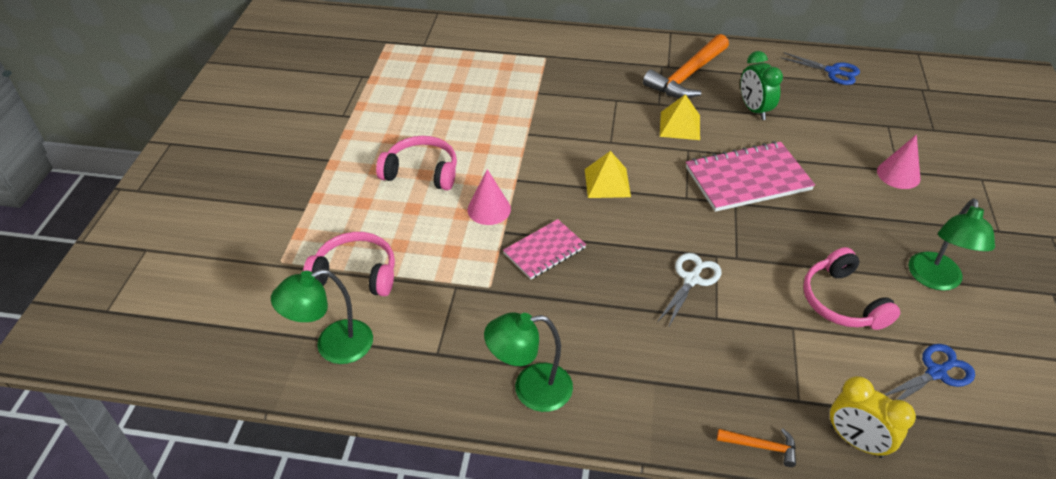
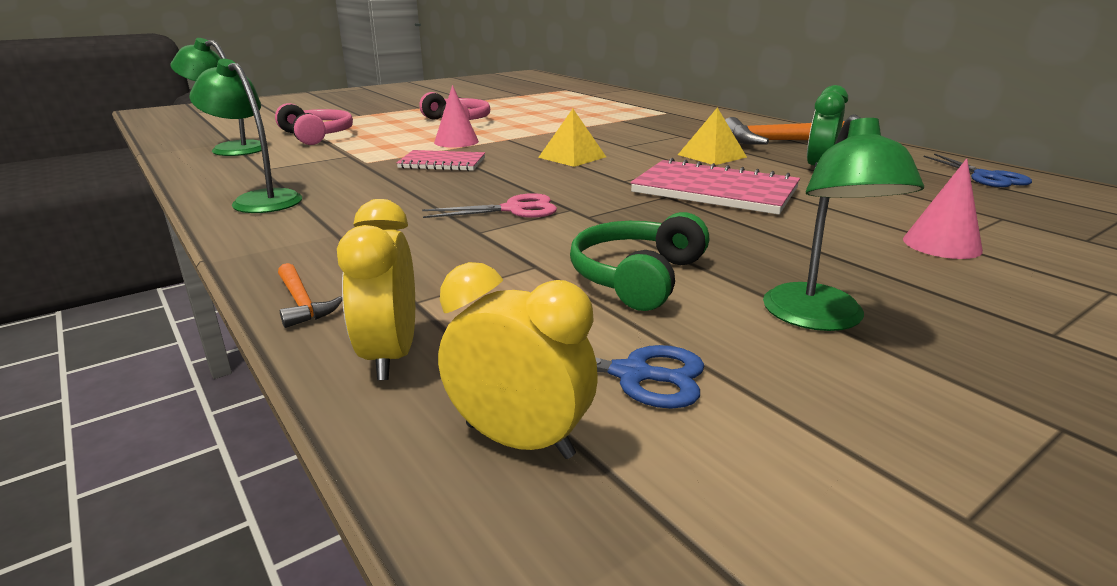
camera: 45 degrees right, 20 degrees down
white scissors [657,253,722,328] -> pink scissors [422,193,557,218]
pink headphones [803,247,900,330] -> green headphones [570,212,709,311]
green lamp [908,198,995,291] -> green lamp turned 60 degrees counterclockwise [763,114,924,331]
none -> yellow clock [438,262,598,459]

